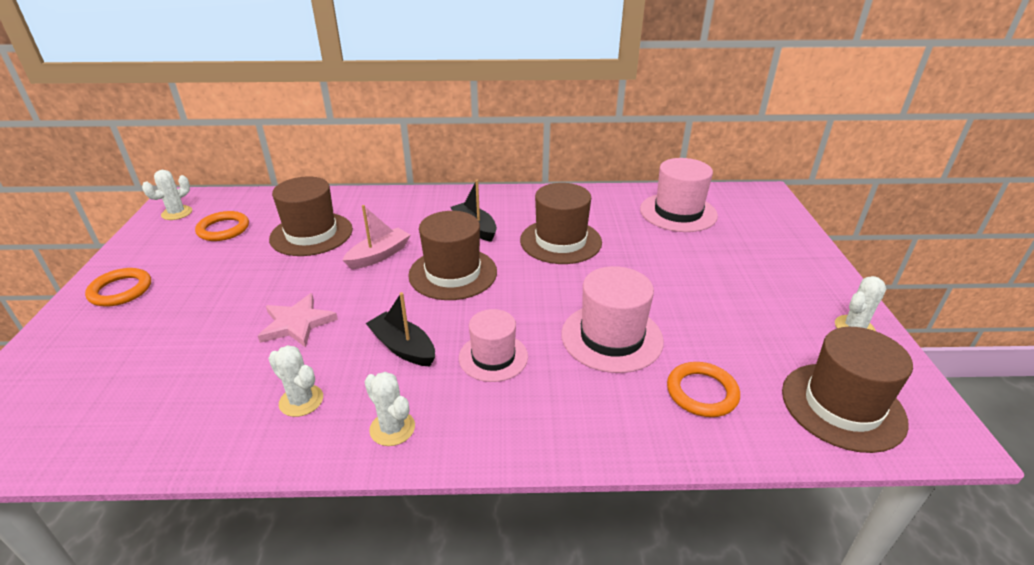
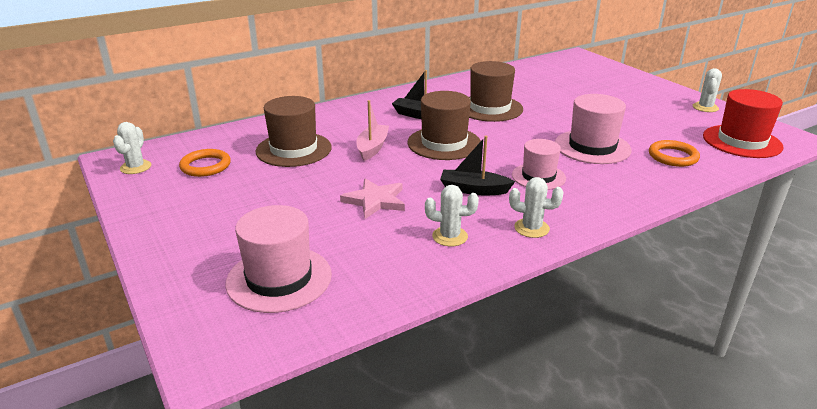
camera: 30 degrees left, 5 degrees down
orange ring [85,268,151,307] -> none
pink hat [640,158,718,232] -> pink hat moved to [225,205,332,313]
brown hat [782,327,913,453] -> red hat [703,89,783,158]

